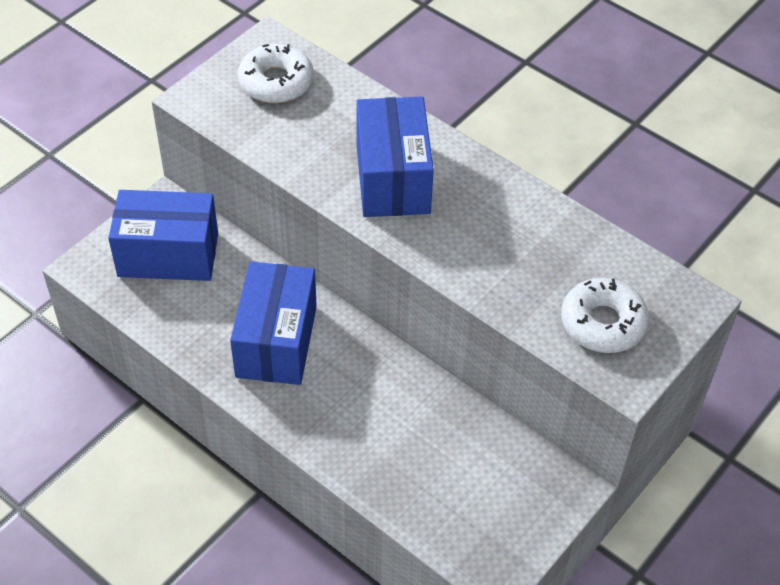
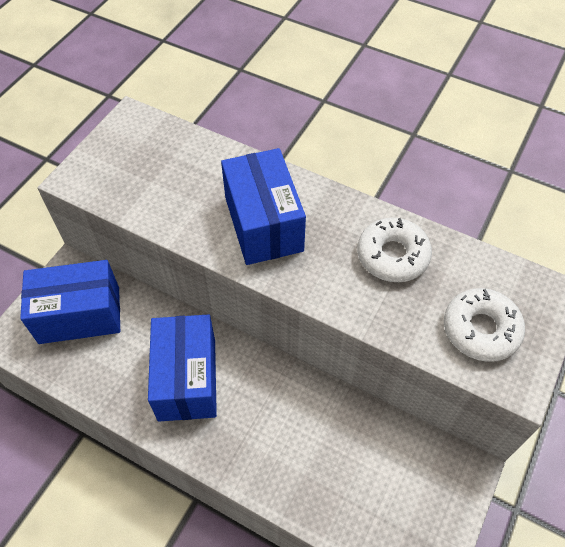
camera: 10 degrees left, 5 degrees up
white donut [237,44,314,103] -> white donut moved to [358,218,432,282]

